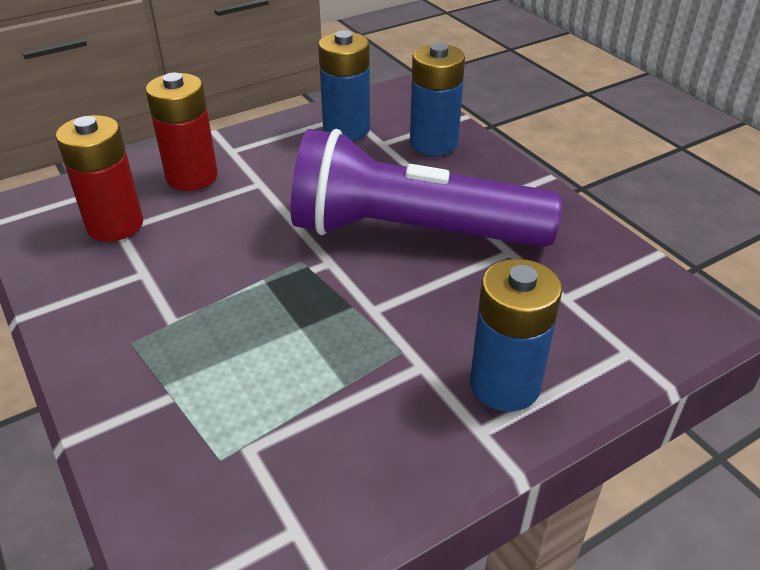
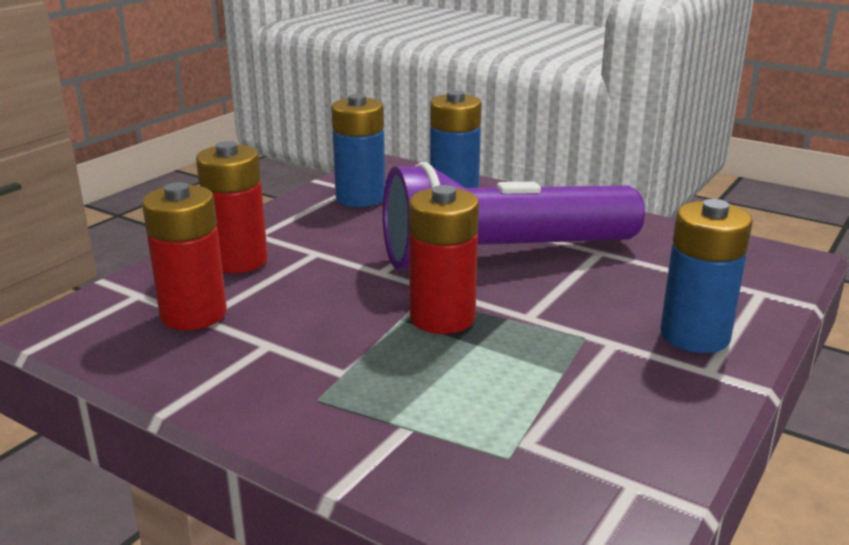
camera: 25 degrees left, 15 degrees down
none -> red battery [409,185,479,334]

